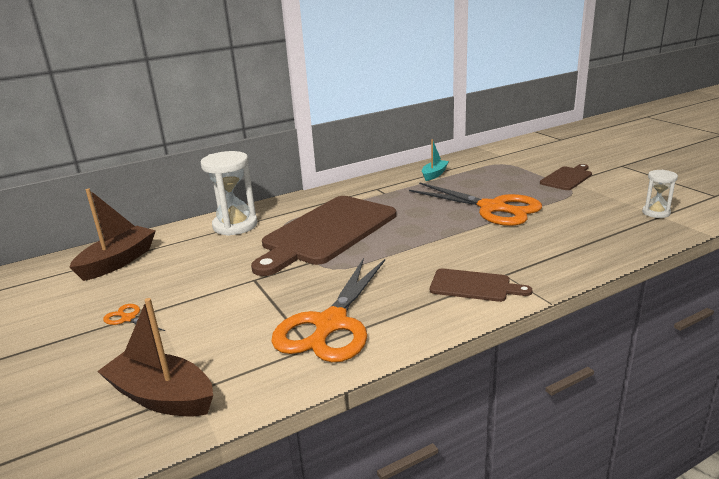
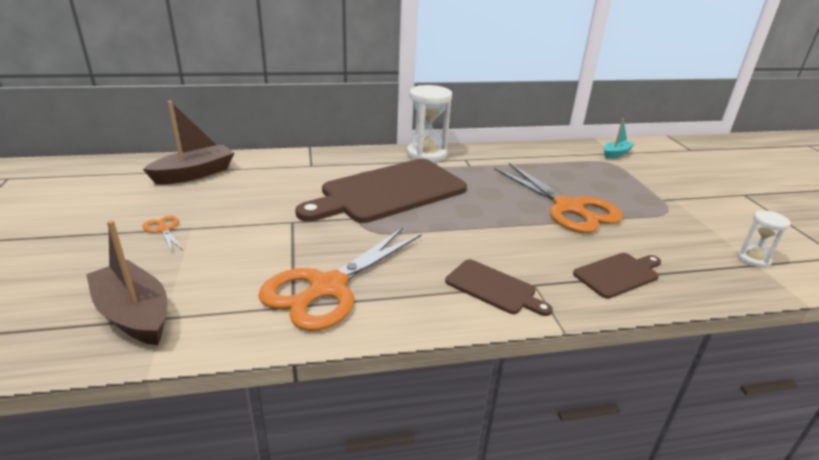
camera: 15 degrees right, 5 degrees up
white hourglass [201,151,258,236] -> white hourglass moved to [407,85,452,162]
turquoise boat [422,139,449,181] -> turquoise boat moved to [604,118,635,159]
brown cutting board [540,164,592,190] -> brown cutting board moved to [573,253,661,299]

